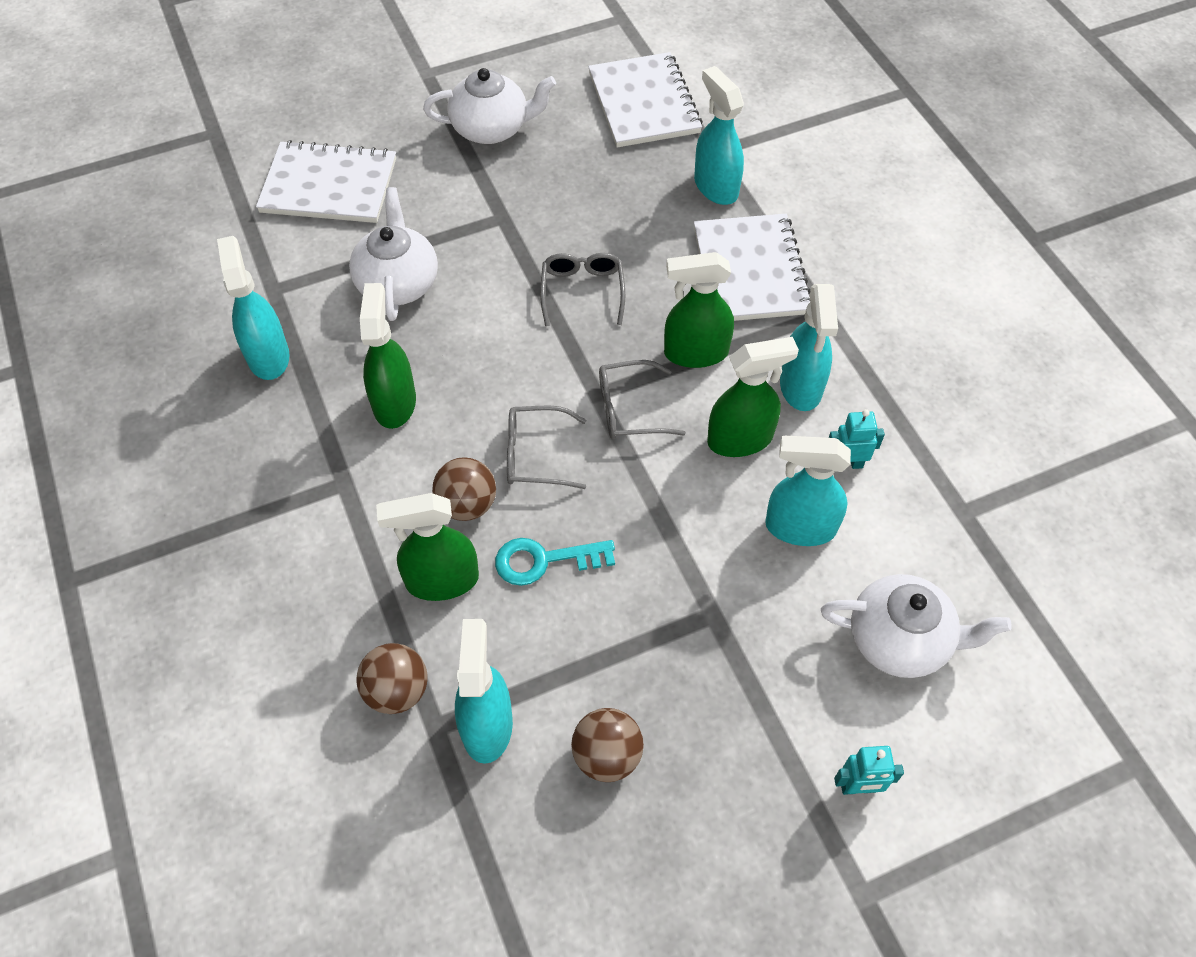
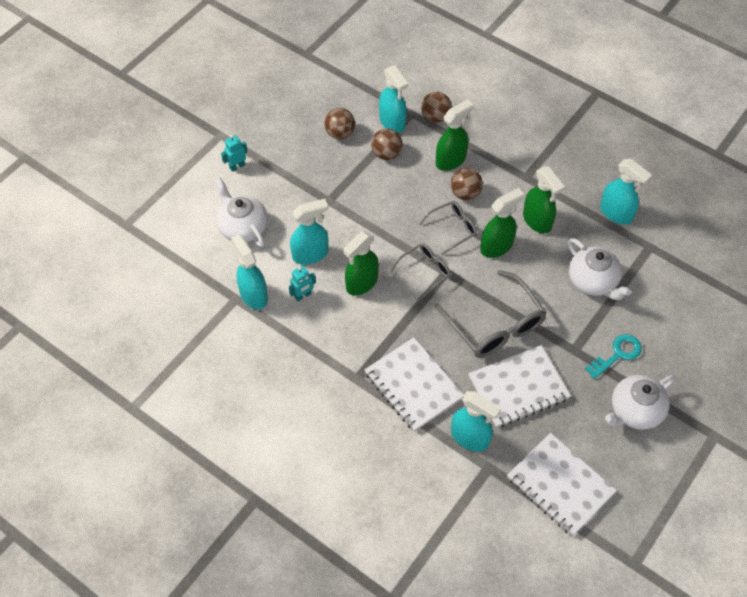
camera: 150 degrees right, 0 degrees up
white notebook [256,140,396,223] -> white notebook moved to [468,345,571,428]
turquoise key [495,538,615,586] -> turquoise key moved to [585,334,642,379]
grey glasses [540,253,625,326] -> grey glasses [434,270,547,358], size x1.75
green spray bottle [664,252,734,368] -> green spray bottle moved to [480,188,524,258]
turquoise spray bottle [780,284,838,411] -> turquoise spray bottle moved to [231,234,268,310]
white teapot [821,574,1012,678] -> white teapot turned 75 degrees clockwise [215,178,268,247]
none -> brown ball [371,128,403,160]

